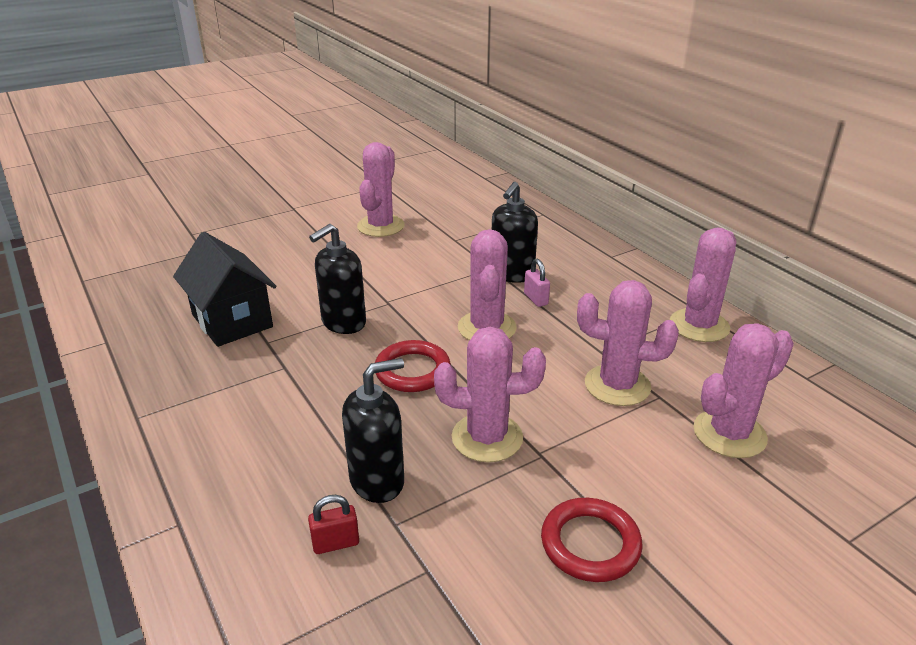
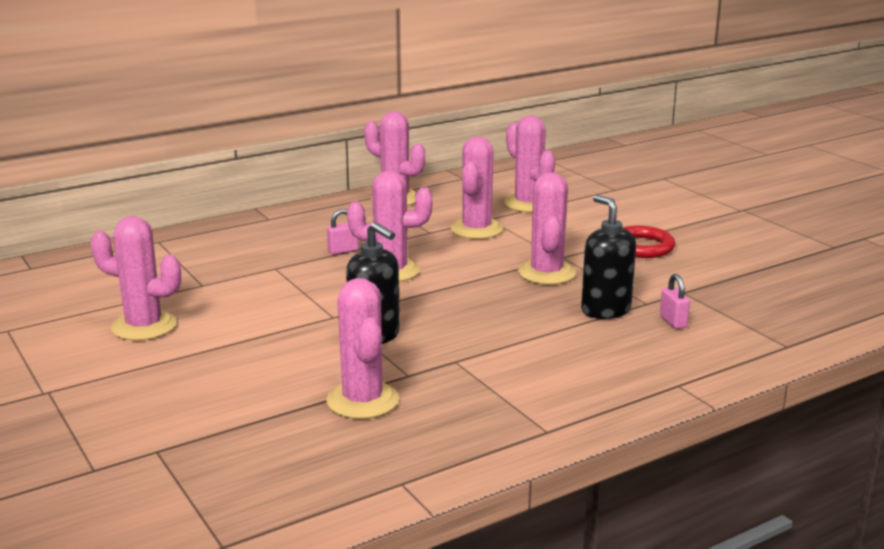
camera: 90 degrees left, 10 degrees down
black house [173,232,276,347] -> pink cactus [326,278,399,419]
red padlock [308,495,359,554] -> pink padlock [660,274,690,329]
red ring [375,340,451,392] -> none
black soap dispenser [492,182,538,283] -> none

